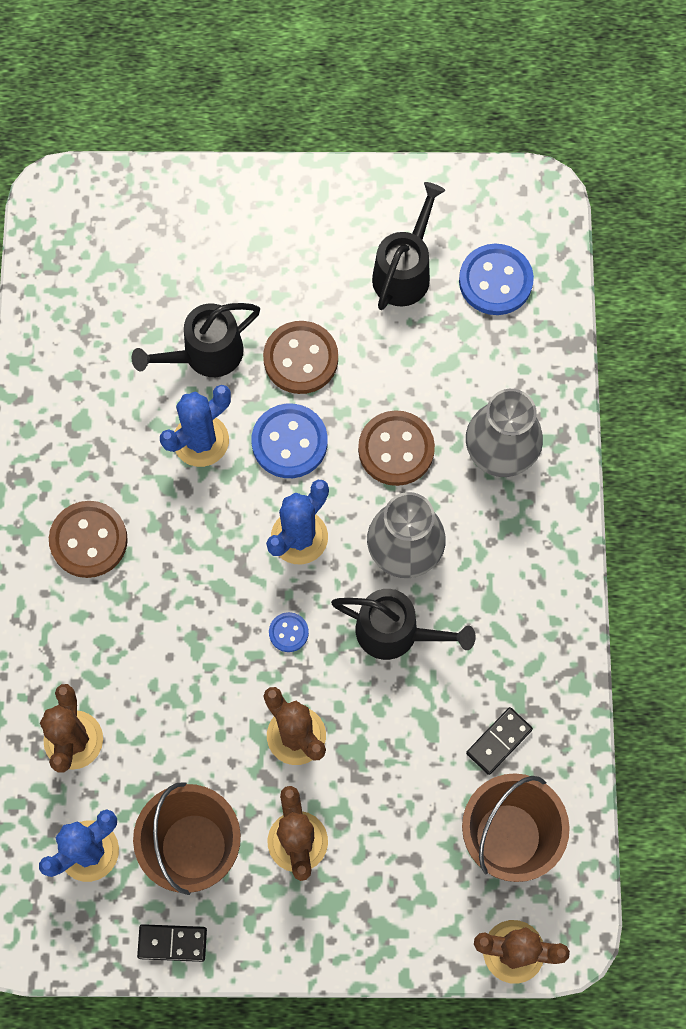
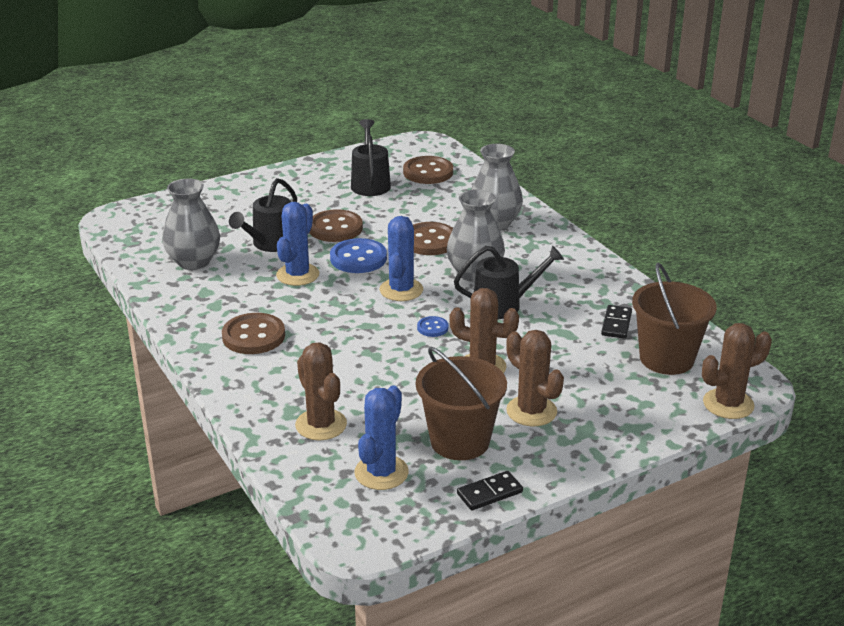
camera: 30 degrees left, 40 degrees down
blue button [459,244,534,315] -> brown button [403,156,453,184]
none -> grey vase [162,179,220,270]

